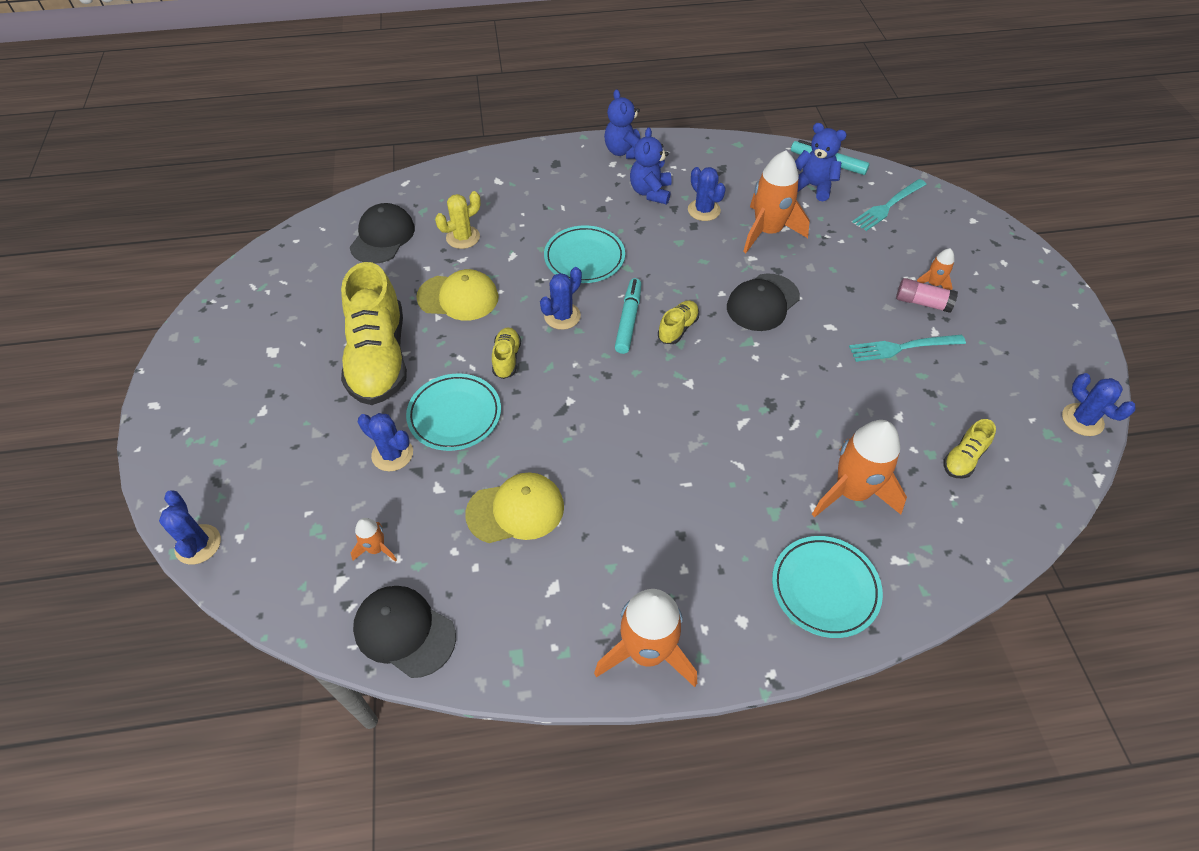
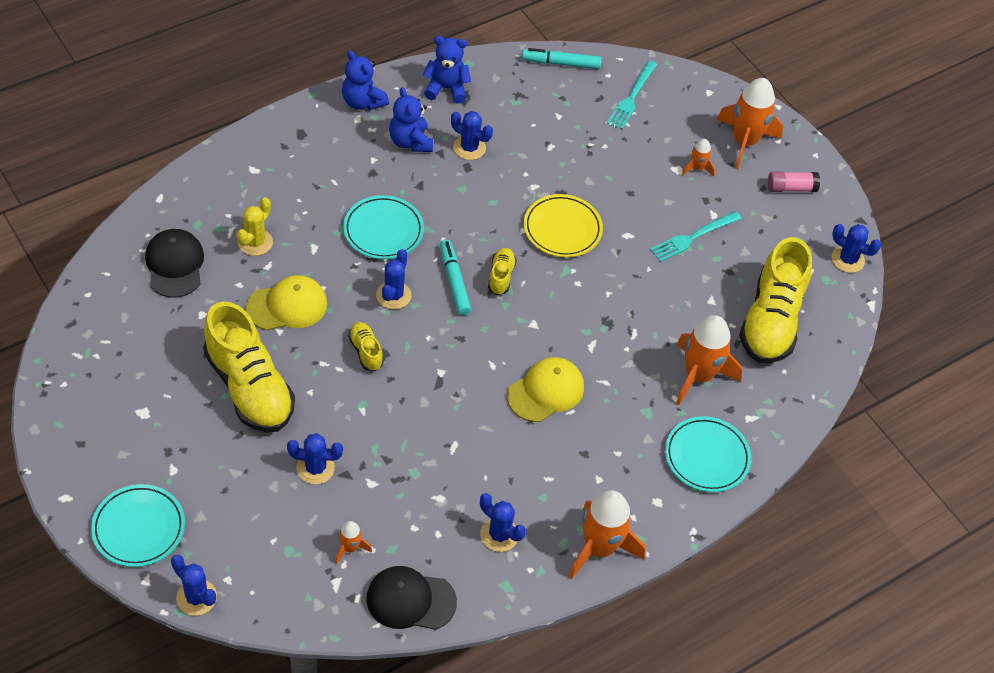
camera: 30 degrees left, 0 degrees up
turquoise plate [406,373,501,451] -> turquoise plate moved to [91,484,185,567]
yellow cap [465,472,564,543] -> yellow cap moved to [507,357,584,422]
black cap [727,273,800,331] -> yellow plate [524,194,603,257]
orange rocket [743,151,810,253] -> orange rocket moved to [717,78,783,169]
blue teddy bear [795,123,847,201] -> blue teddy bear moved to [423,36,471,103]
pink glue stick [896,278,958,313] -> pink glue stick moved to [768,172,820,192]
yellow shoe [943,419,996,478] -> yellow shoe [739,237,812,363], size x2.27
none -> blue cactus [480,493,526,552]

